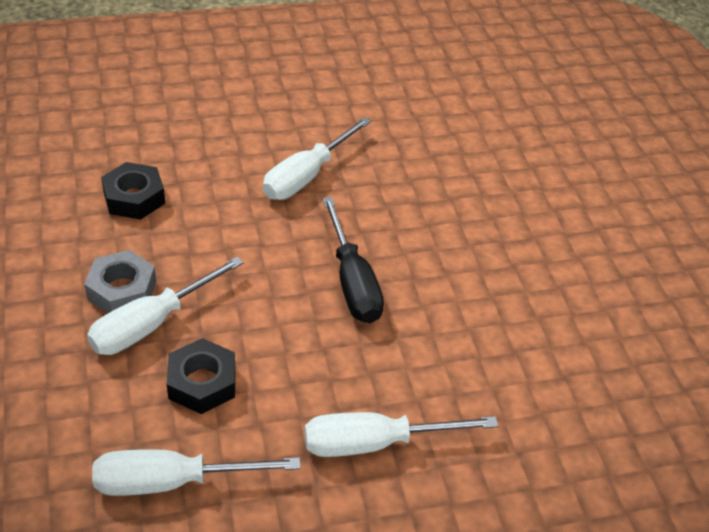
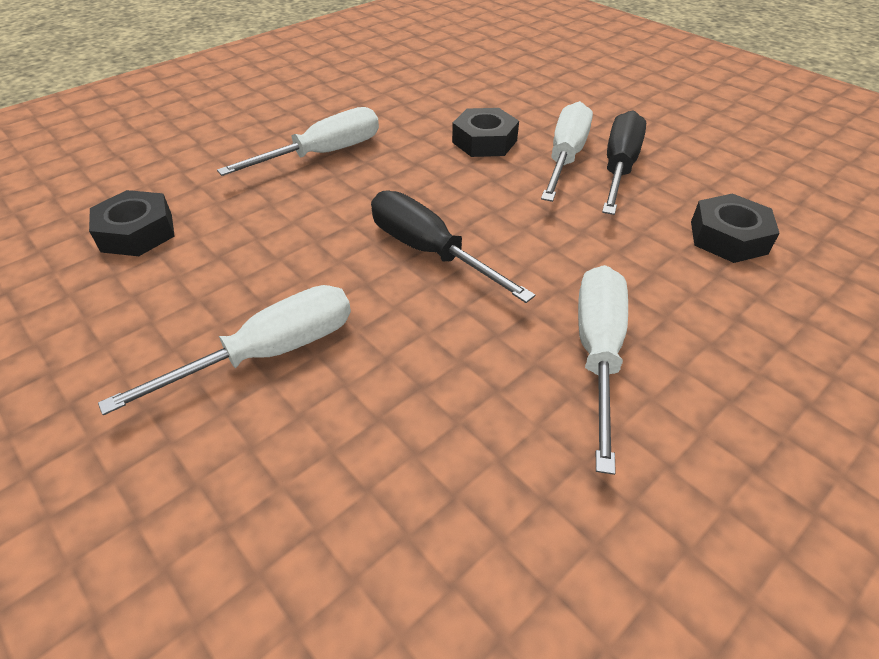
camera: 155 degrees right, 0 degrees up
grey nut [84,250,156,313] -> black screwdriver [602,110,646,215]
white screwdriver [92,449,301,496] -> white screwdriver moved to [98,285,351,415]
none -> black nut [89,190,175,256]

